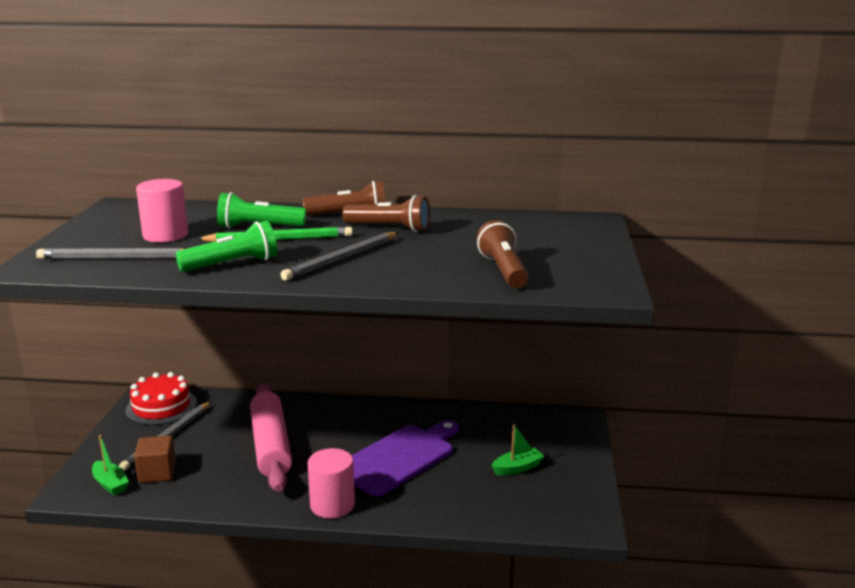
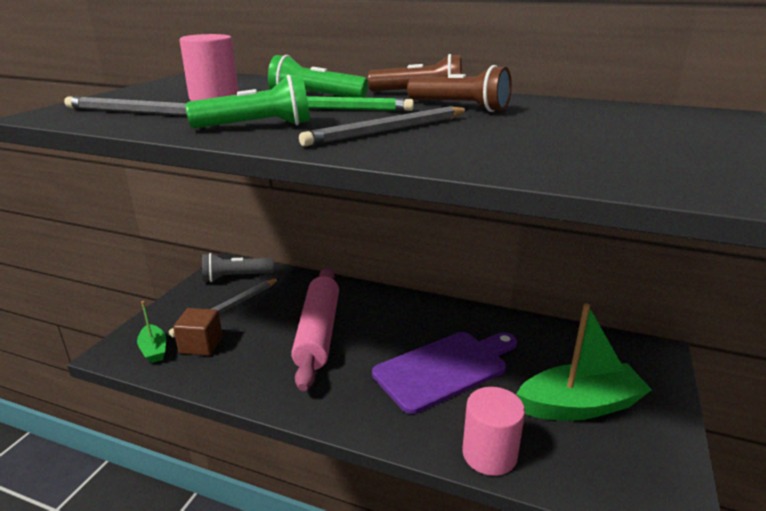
camera: 15 degrees right, 5 degrees up
red cake [125,372,197,425] -> grey flashlight [202,253,274,282]
pink cylinder [307,448,355,518] -> pink cylinder moved to [462,387,525,476]
brown flashlight [477,220,529,288] -> none
green boat [492,424,544,475] -> green boat [516,303,652,421], size x1.99

